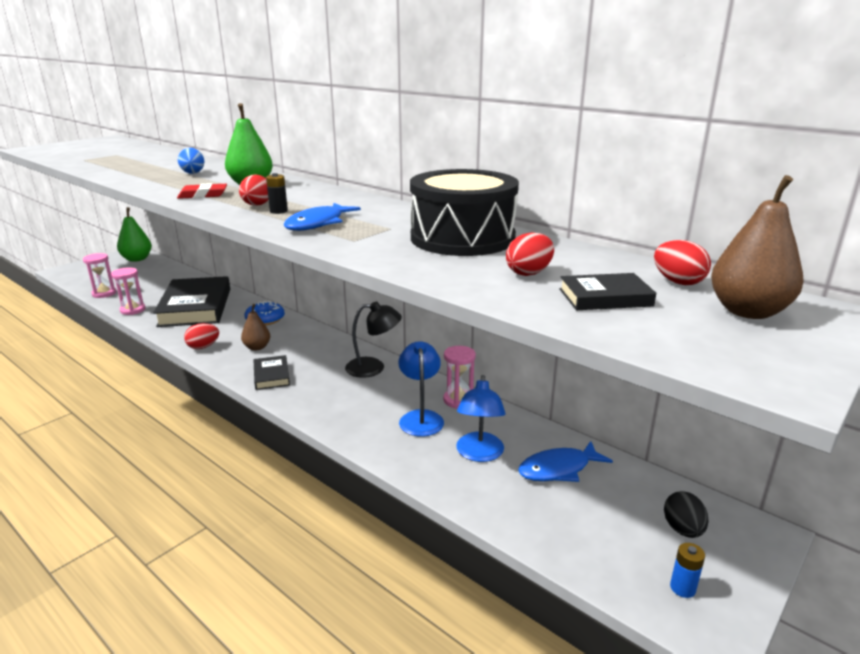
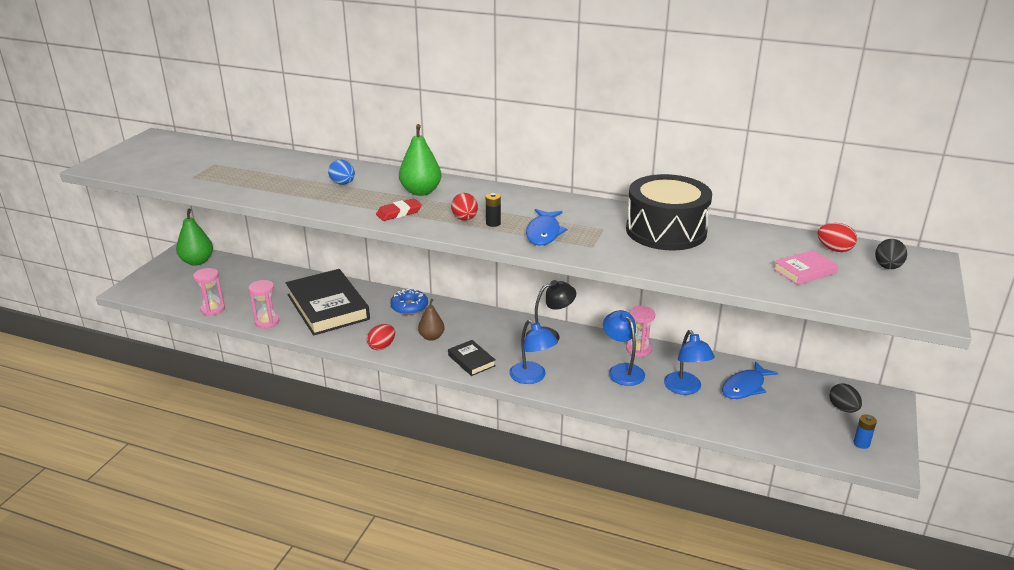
camera: 20 degrees left, 5 degrees up
red egg [506,233,554,276] -> none
black book [559,273,656,310] -> pink book [773,250,838,285]
brown pear [711,175,804,319] -> black egg [875,239,907,269]
none -> blue lamp [509,320,558,384]

